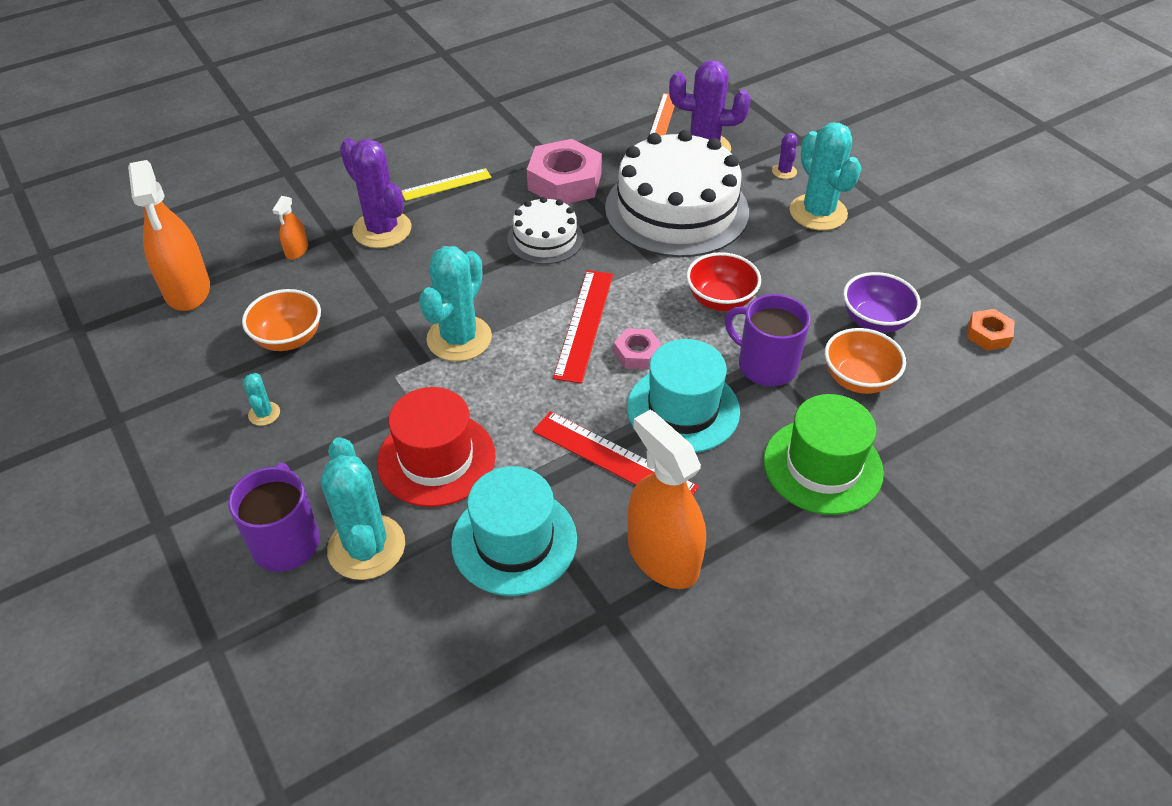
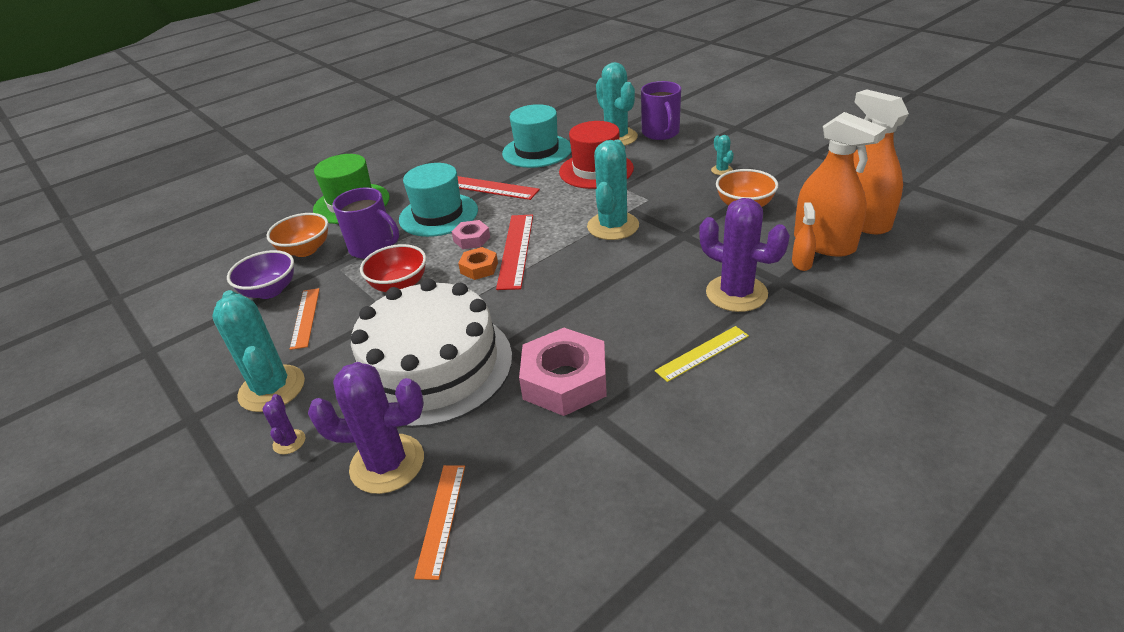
camera: 175 degrees right, 10 degrees down
white cake [507,197,583,264] -> none
orange spray bottle [628,410,706,589] -> orange spray bottle moved to [794,112,887,257]
orange nut [967,309,1015,351] -> orange nut moved to [458,247,498,280]
none -> orange ruler [290,288,320,350]

